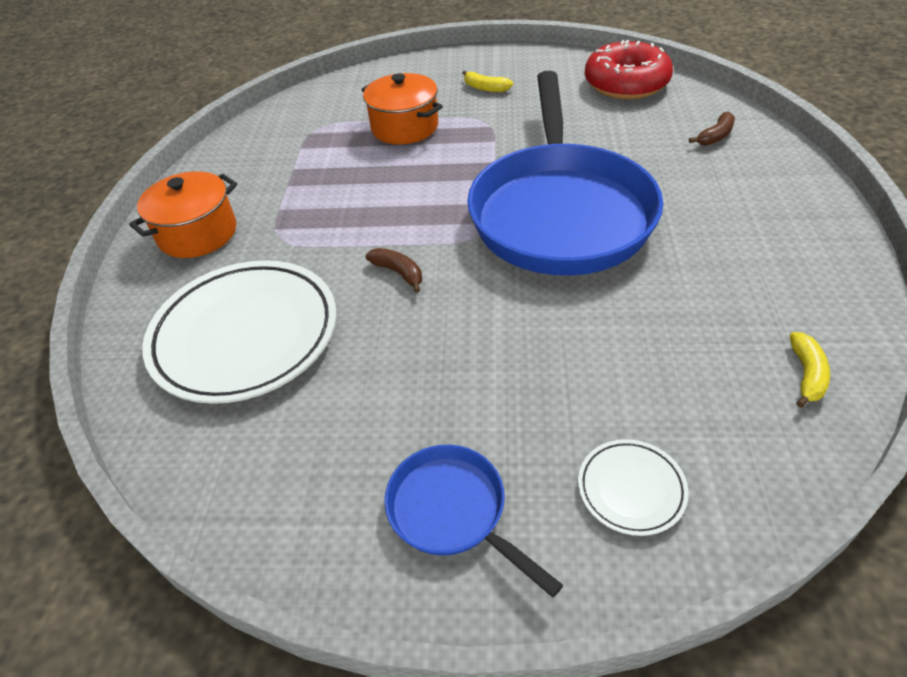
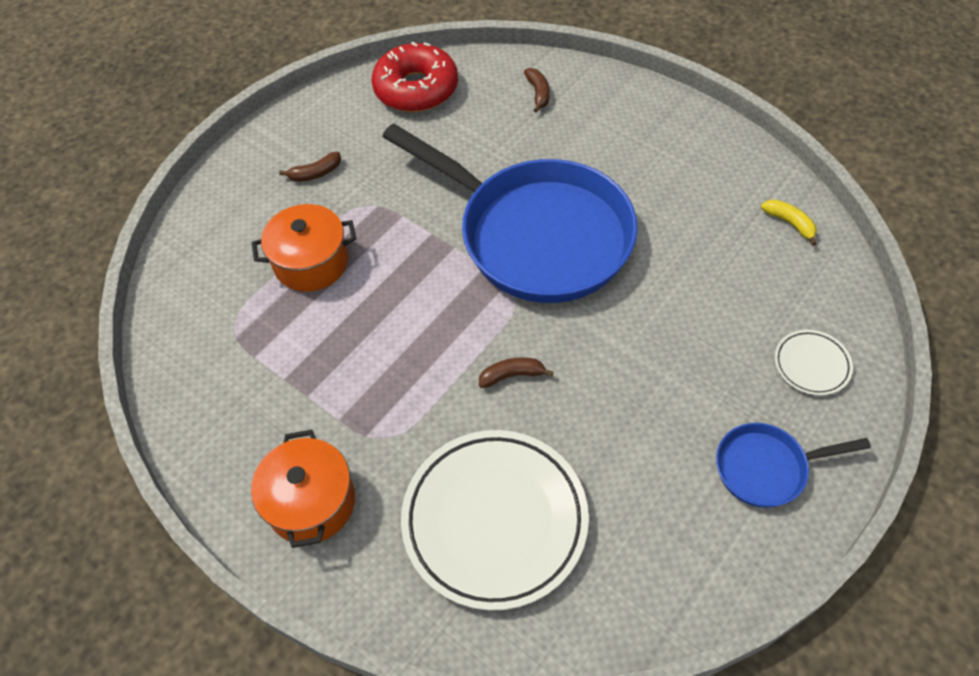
camera: 55 degrees left, 10 degrees up
yellow banana [462,71,513,92] -> brown banana [279,152,341,182]

